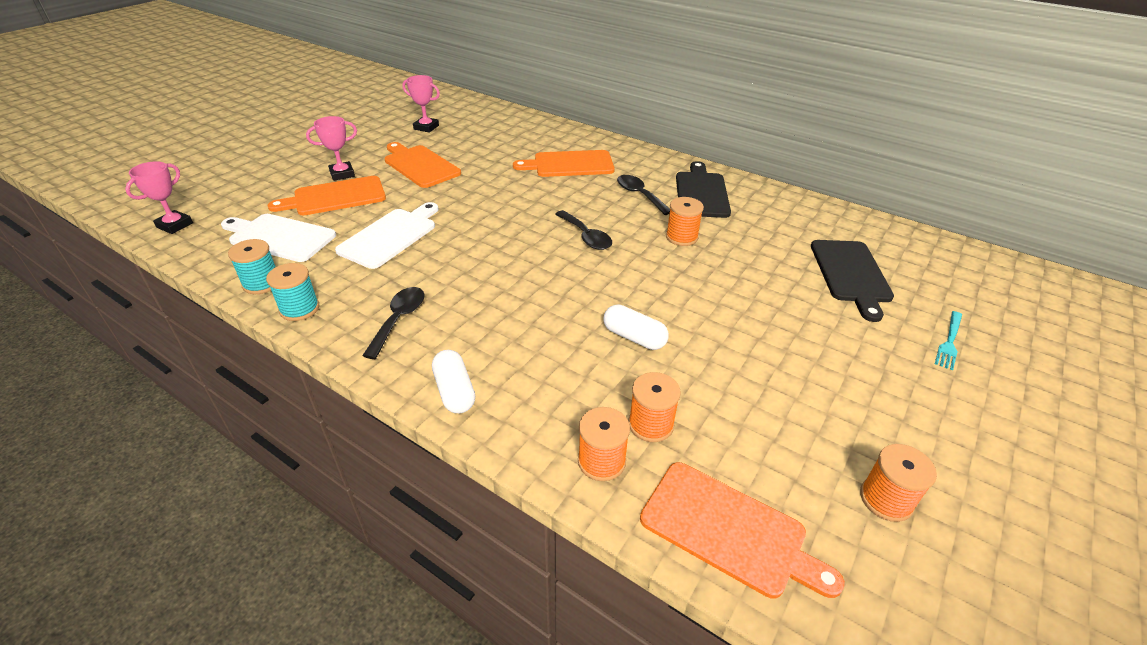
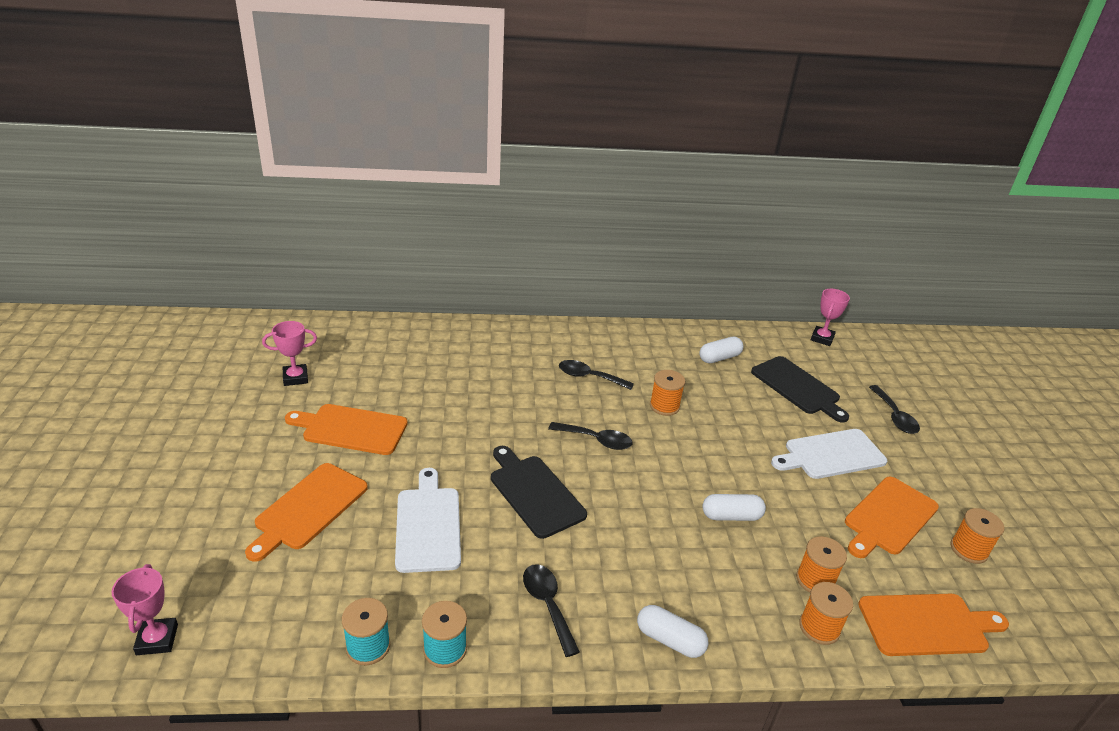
camera: 40 degrees left, 5 degrees down
white cutting board [221,214,336,262] -> white cutting board moved to [771,429,887,479]
pink trophy [306,116,357,181] -> pink trophy moved to [811,289,850,346]
orange cutting board [513,150,615,177] -> orange cutting board moved to [845,477,939,558]
black cutting board [676,161,731,218] -> black cutting board moved to [491,446,587,539]
turquoise fork [935,311,962,370] -> black spoon [869,385,920,434]
none -> white capsule [699,337,744,363]

